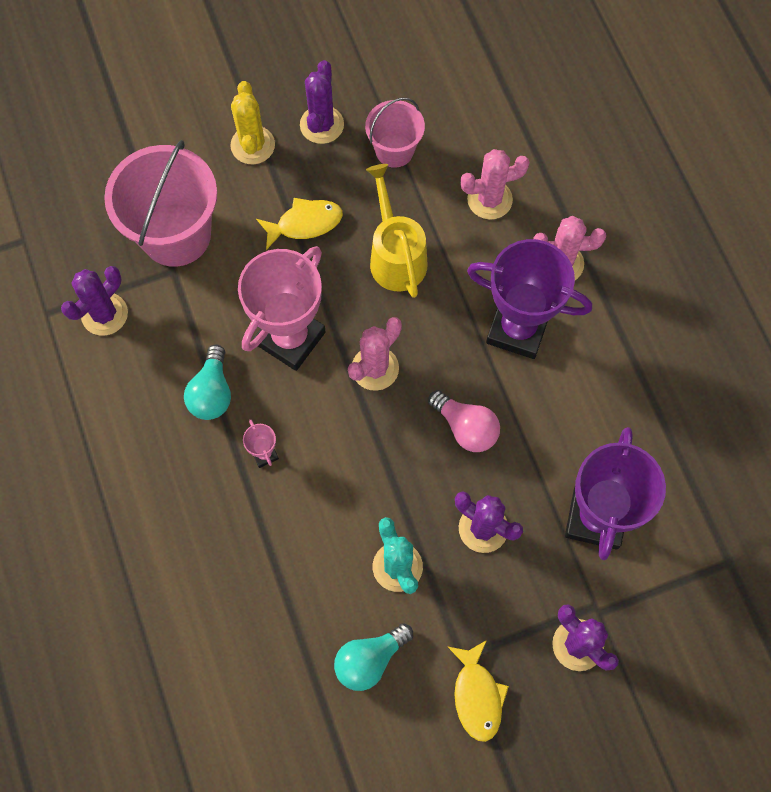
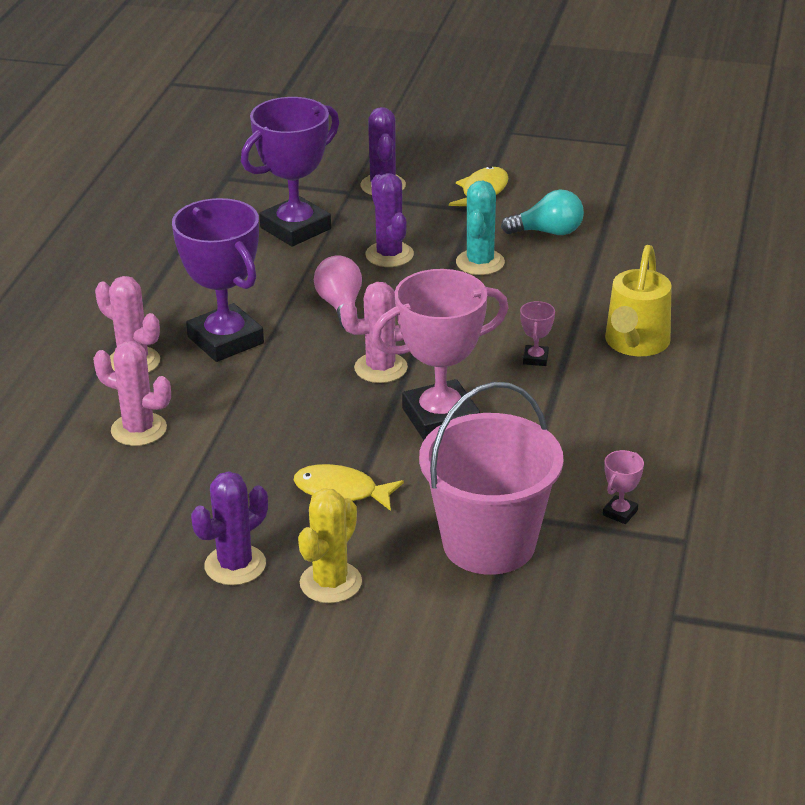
camera: 145 degrees left, 35 degrees down
purple cactus [61,266,128,336] -> pink trophy [603,450,644,524]
turquoise light bulb [184,344,231,420] -> none
pink bucket [365,97,425,168] -> none
yellow watering can [366,164,428,298] -> yellow watering can moved to [605,245,672,356]

